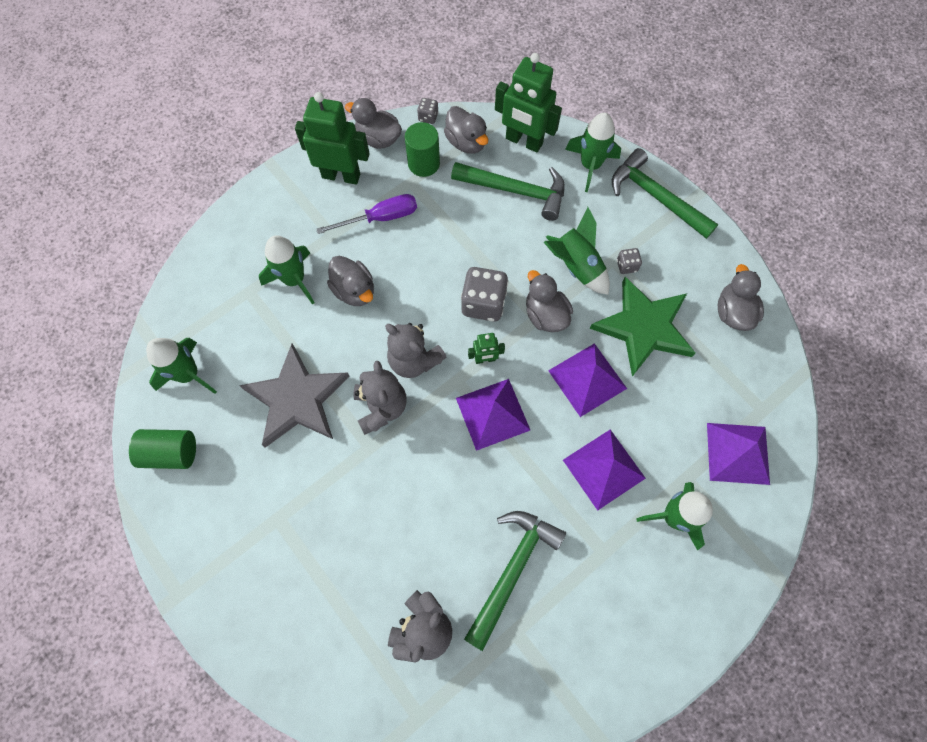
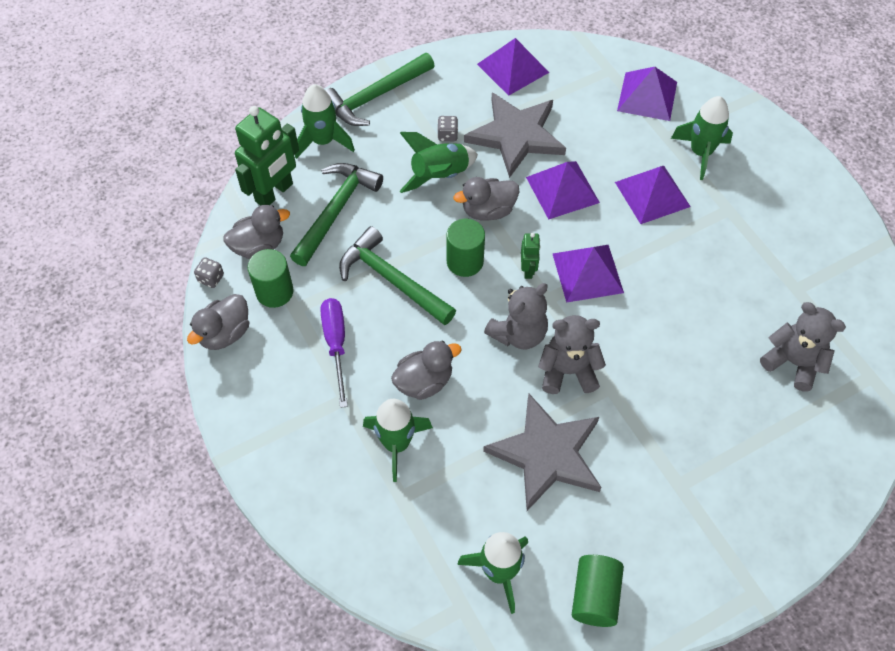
camera: 80 degrees left, 10 degrees down
green robot [295,92,370,185] -> none
grey dice [461,267,508,322] -> green cylinder [447,219,485,277]
green hammer [464,511,566,651] -> green hammer moved to [339,226,456,325]
green star [590,277,695,377] -> grey star [464,92,566,178]
grey duck [718,264,764,331] -> purple pyramid [477,38,549,96]

